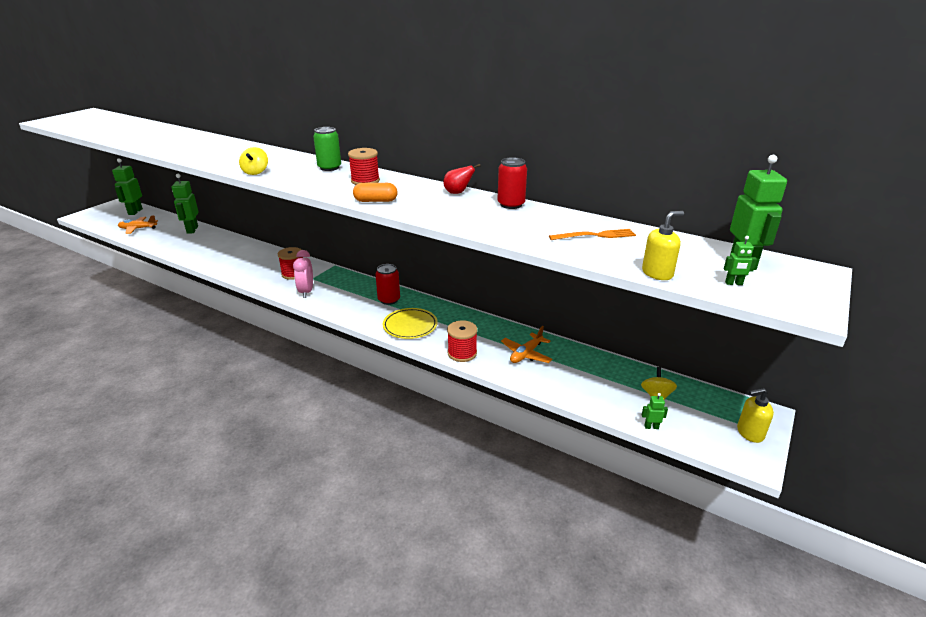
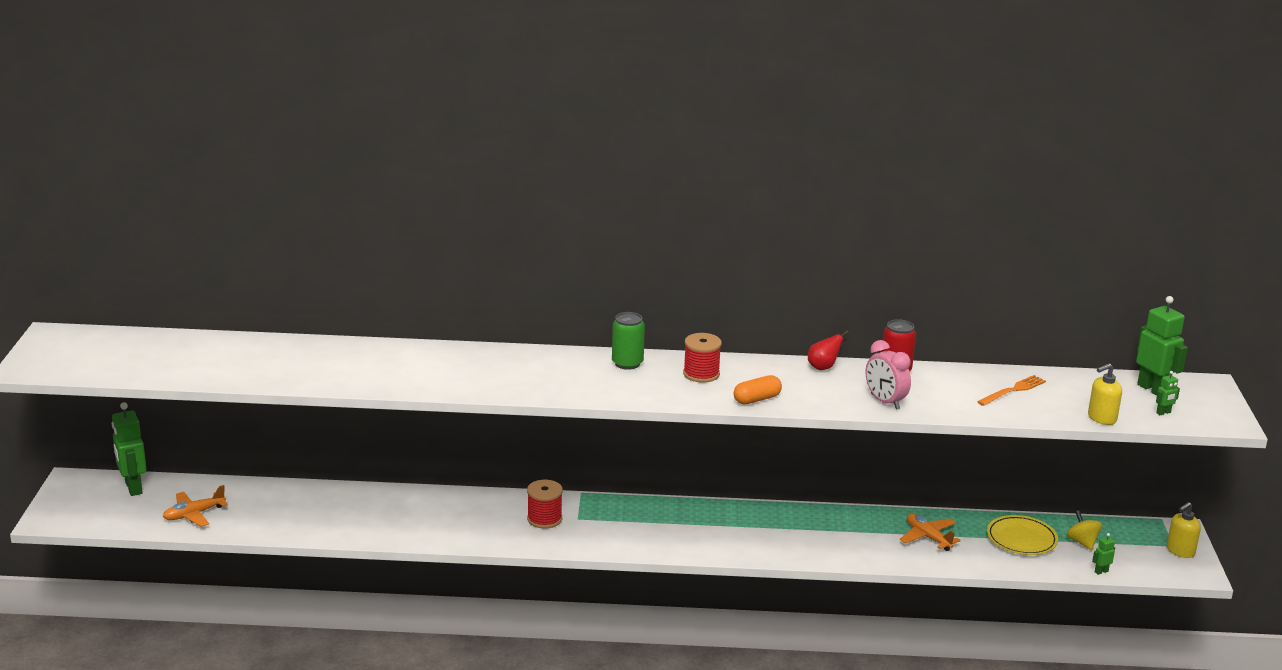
camera: 30 degrees left, 5 degrees down
green robot [172,174,199,234] -> none
yellow spinning top [239,147,268,175] -> none
pink clock [293,250,313,298] -> pink clock moved to [866,340,911,410]
red can [375,264,400,305] -> none
yellow plate [383,308,438,339] -> yellow plate moved to [987,515,1058,555]
red spool [447,320,477,362] -> none
orange plane [501,326,553,363] -> orange plane turned 135 degrees clockwise [900,514,961,551]
yellow soap dispenser [642,211,684,280] -> yellow soap dispenser turned 150 degrees counterclockwise [1088,363,1122,425]

